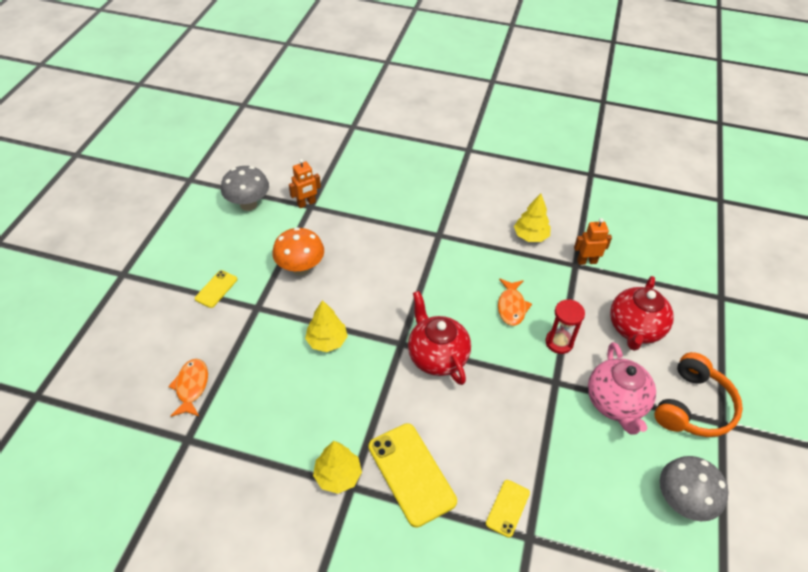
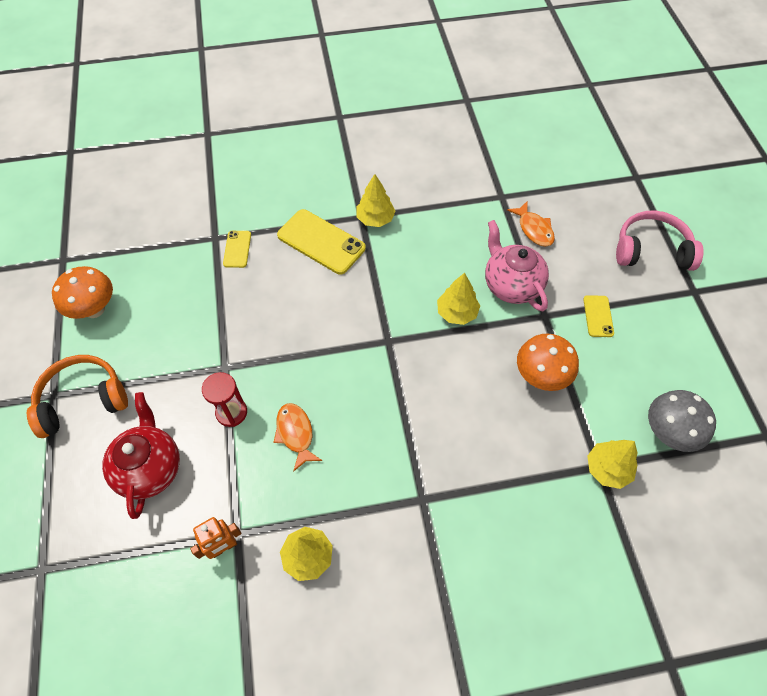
camera: 155 degrees right, 10 degrees up
orange robot [289,159,321,208] -> yellow tree [587,440,637,489]
red teapot [408,291,471,385] -> none
pink teapot [588,342,656,435] -> pink teapot moved to [485,220,549,311]
orange headphones [654,352,743,437] -> orange headphones turned 60 degrees clockwise [27,355,128,438]
grey mushroom [660,456,728,521] -> orange mushroom [52,266,113,319]
none -> pink headphones [616,211,704,271]

